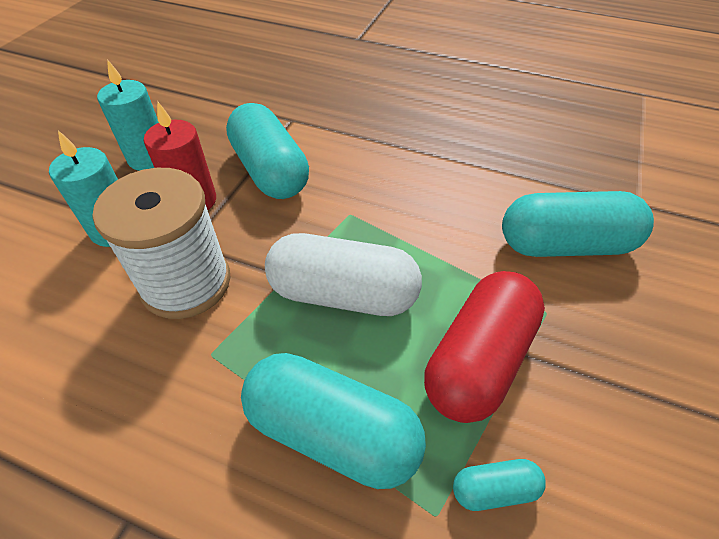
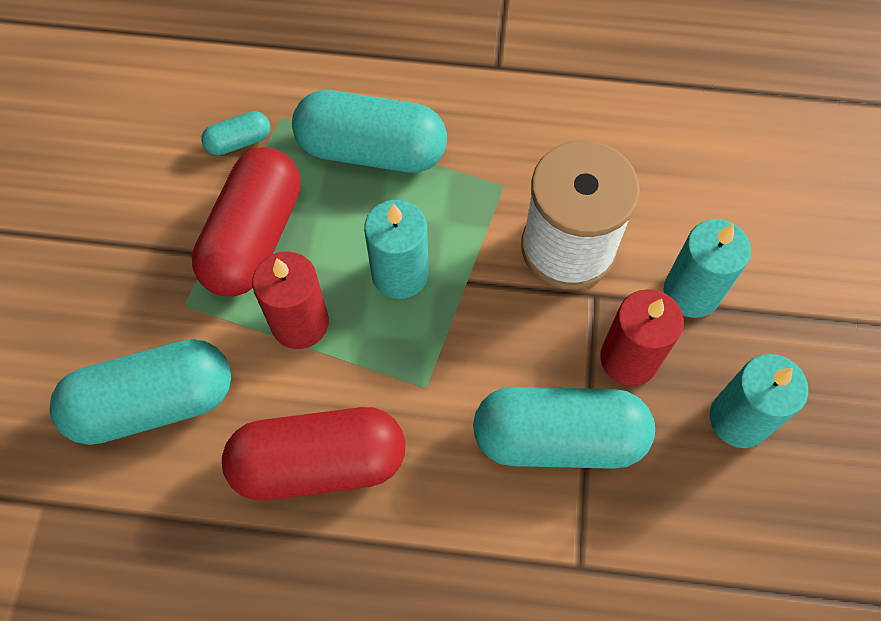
camera: 165 degrees right, 15 degrees up
turquoise capsule [226,103,309,199] -> turquoise capsule turned 45 degrees counterclockwise [473,387,655,469]
white capsule [265,233,422,316] -> turquoise candle [364,200,428,299]
none -> red capsule [222,407,405,501]
none -> red candle [252,251,329,349]

